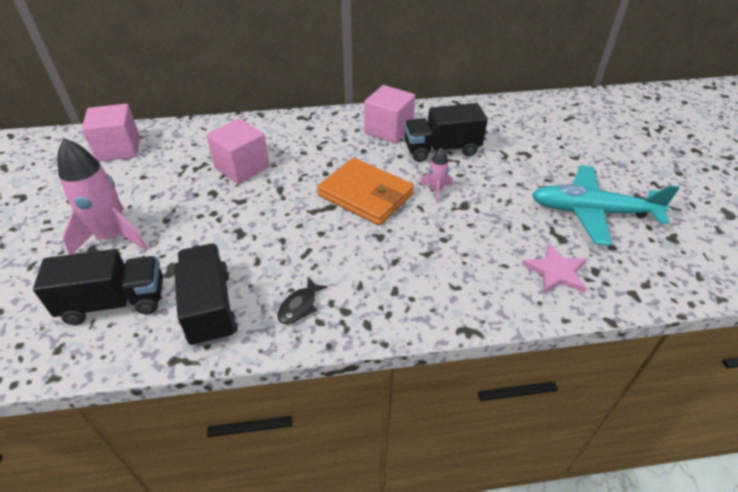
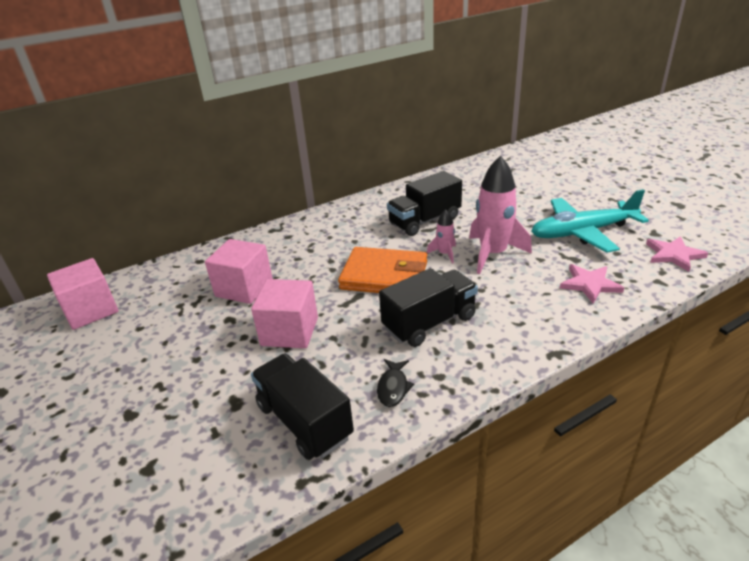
camera: 20 degrees left, 10 degrees down
black truck [33,249,163,325] -> black truck moved to [379,268,478,347]
pink rocket [57,138,148,255] -> pink rocket moved to [469,156,532,274]
pink cube [364,85,415,144] -> pink cube moved to [251,279,318,348]
none -> pink star [646,236,708,272]

